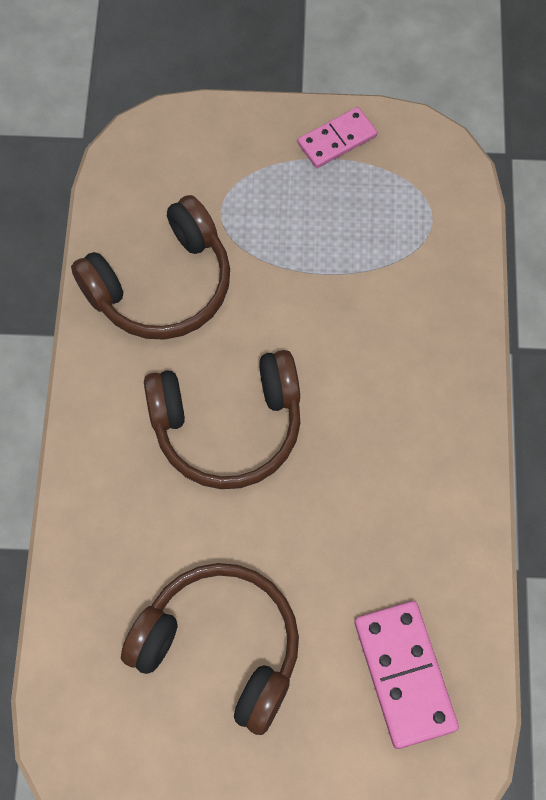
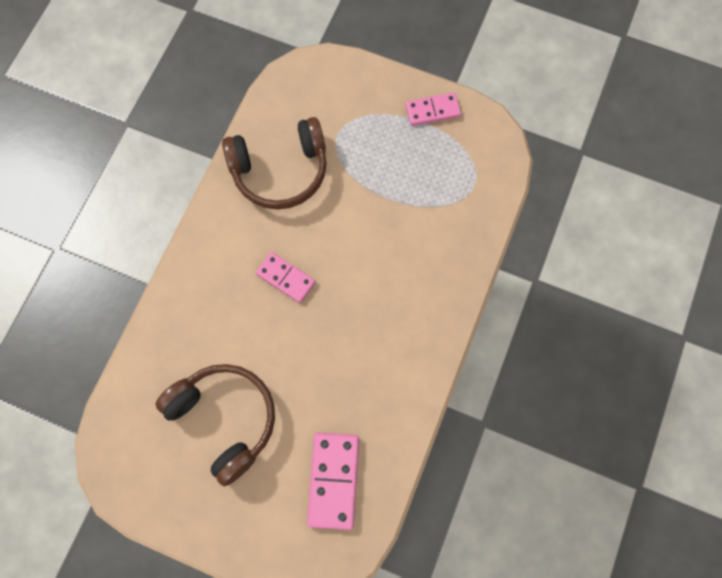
camera: 20 degrees right, 5 degrees up
brown headphones [144,350,300,489] -> pink domino [256,252,315,303]

